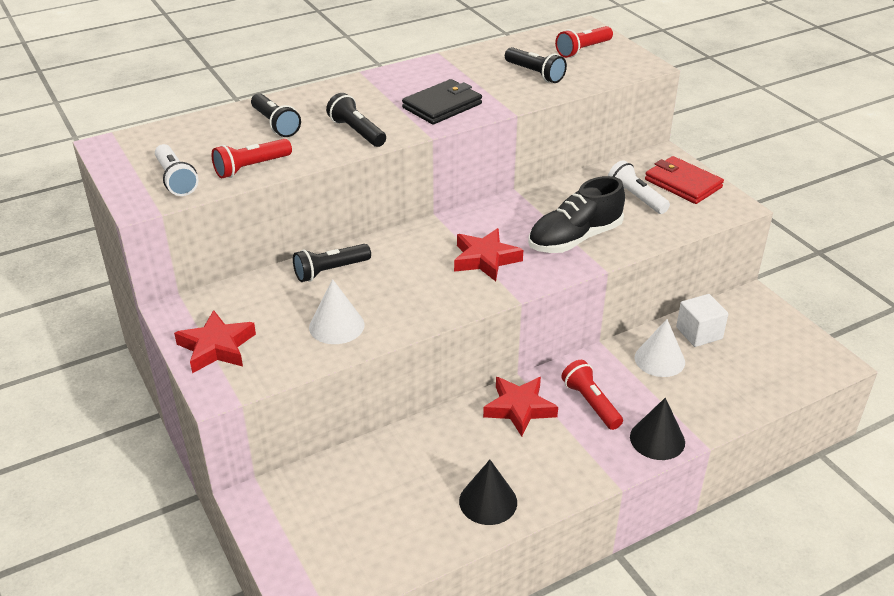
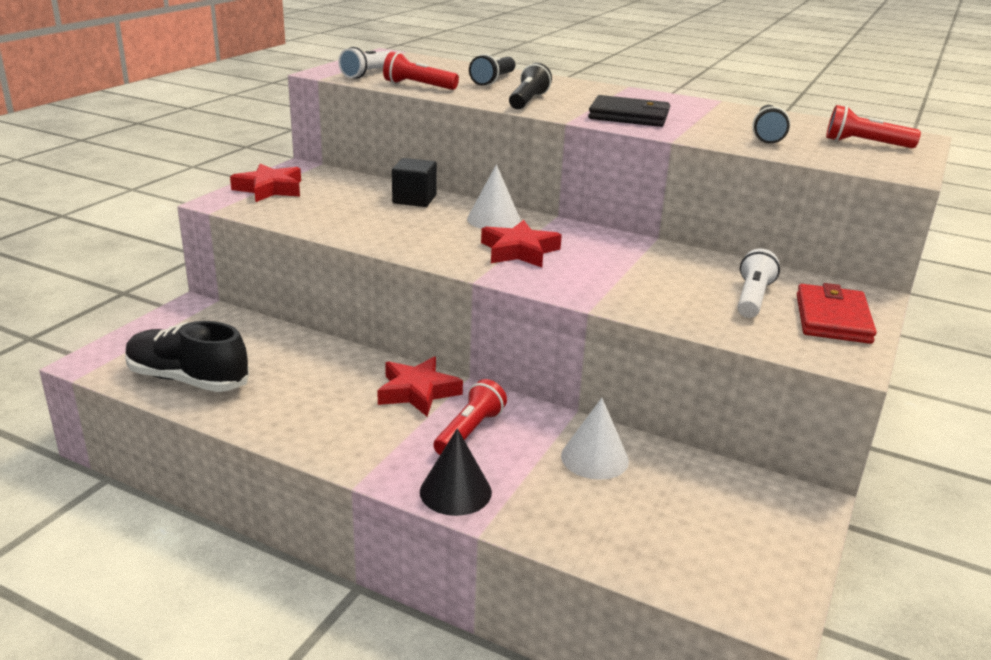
camera: 55 degrees right, 10 degrees down
black flashlight [293,244,371,282] -> black cube [392,158,437,207]
white cone [309,279,365,344] -> white cone moved to [467,164,521,229]
black cone [459,460,517,525] -> none
black shoe [528,176,625,253] -> black shoe moved to [125,321,249,392]
white cube [676,294,728,347] -> none

